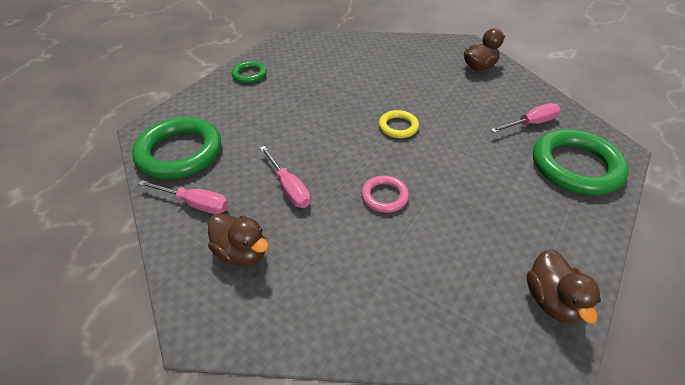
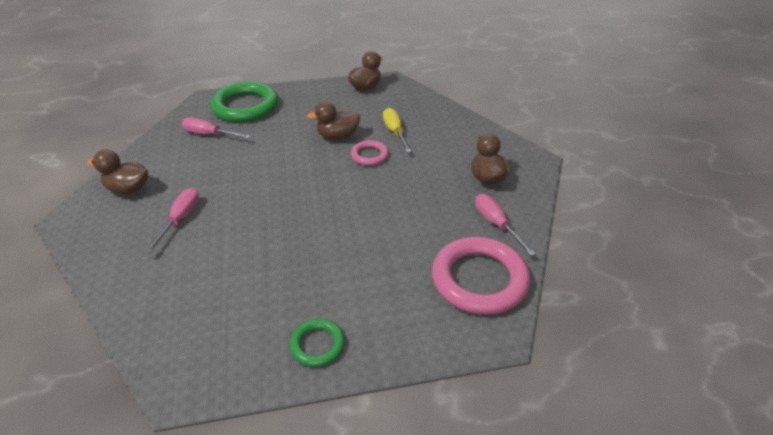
camera: 135 degrees left, 5 degrees down
green ring [132,117,221,179] -> pink ring [432,237,530,315]
pink screwdriver [260,146,311,208] -> pink screwdriver moved to [145,188,199,254]
yellow ring [379,110,419,138] -> none
none -> brown duck [307,102,360,140]
none -> yellow screwdriver [383,108,411,153]

